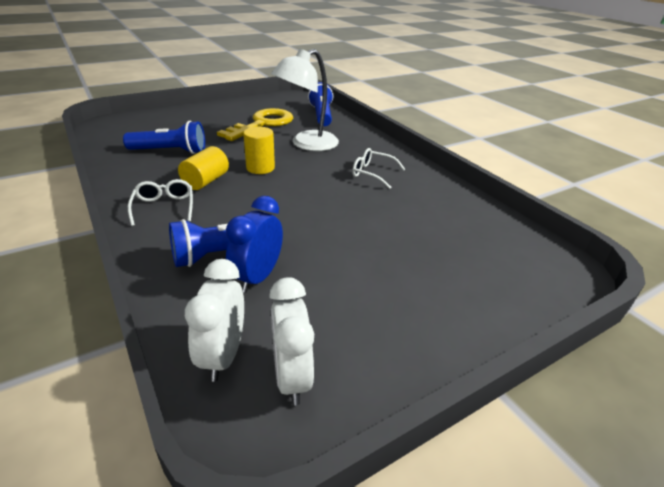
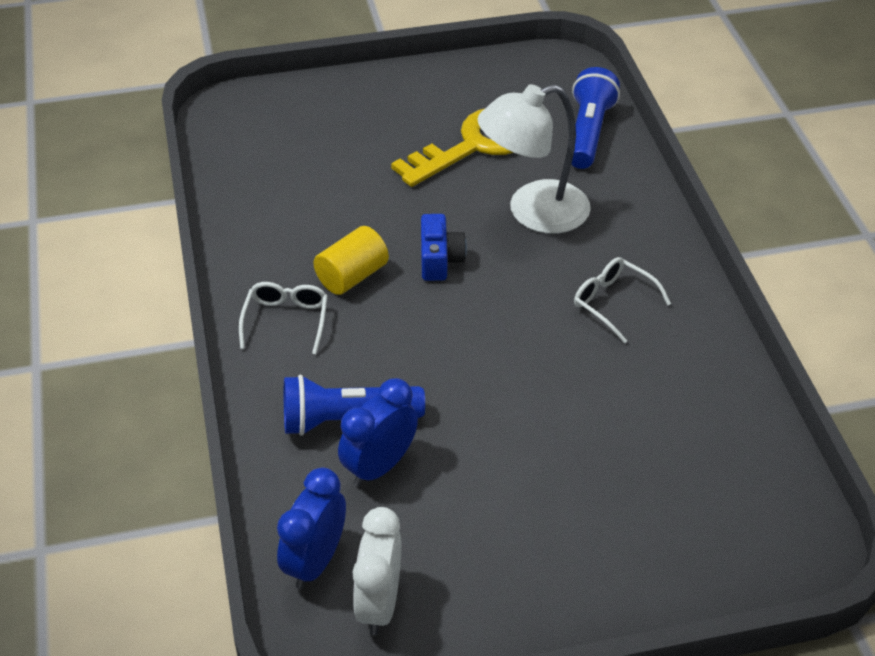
camera: 20 degrees right, 10 degrees up
blue flashlight [123,121,205,154] -> none
white clock [185,259,244,382] -> blue clock [277,468,346,590]
yellow cylinder [243,127,275,174] -> blue camera [421,214,467,281]

